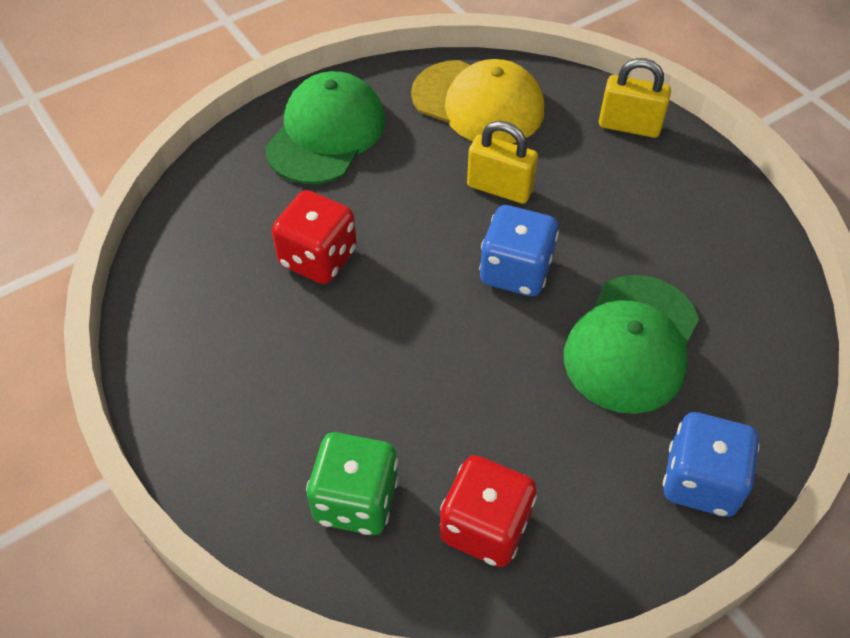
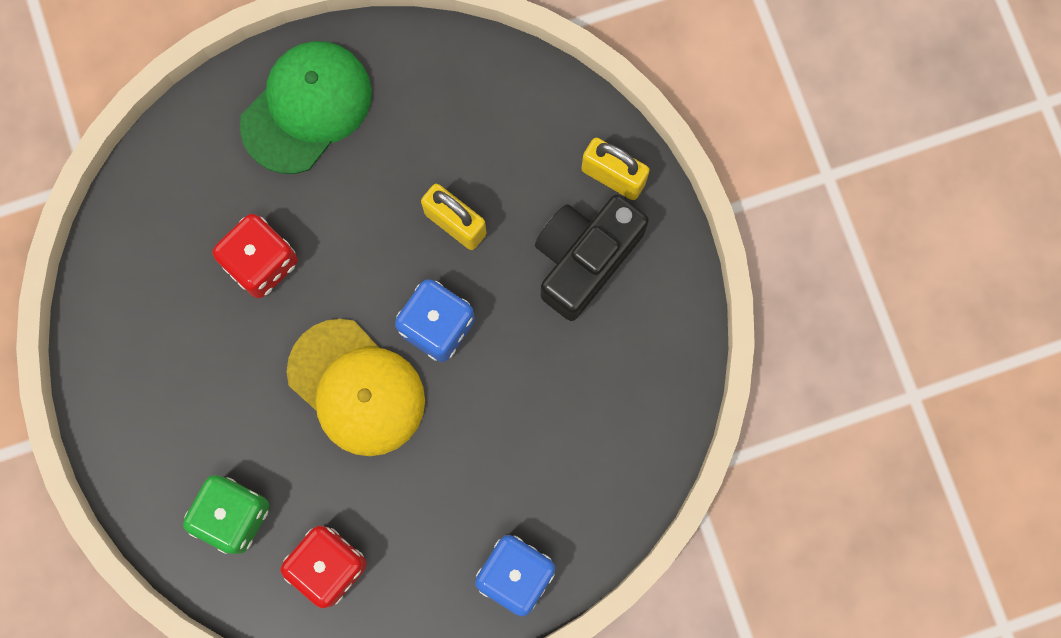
camera: 15 degrees right, 25 degrees up
yellow cap [411,59,544,143] -> yellow cap moved to [287,319,425,456]
green cap [564,275,699,414] -> none
none -> black camera [535,195,649,321]

